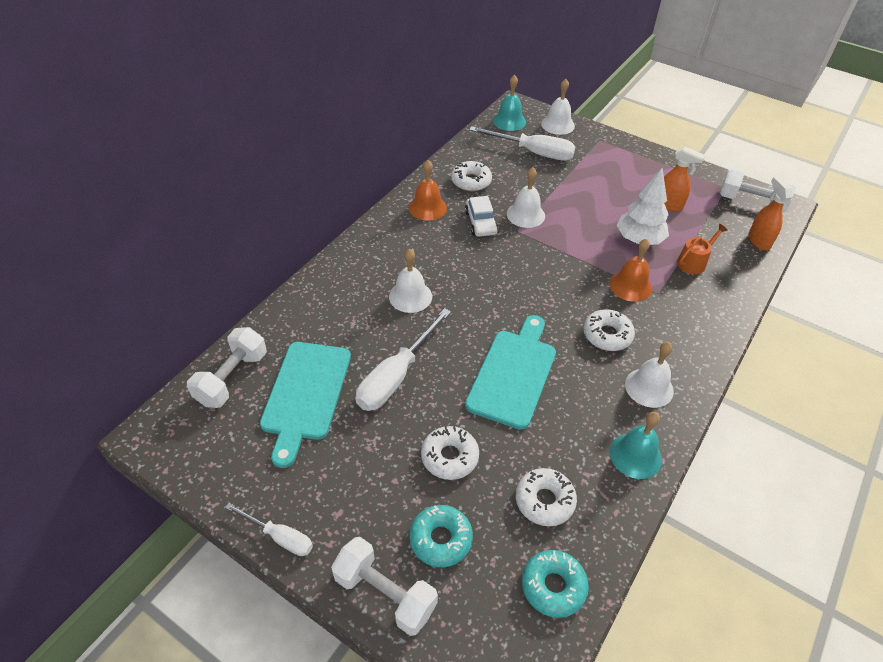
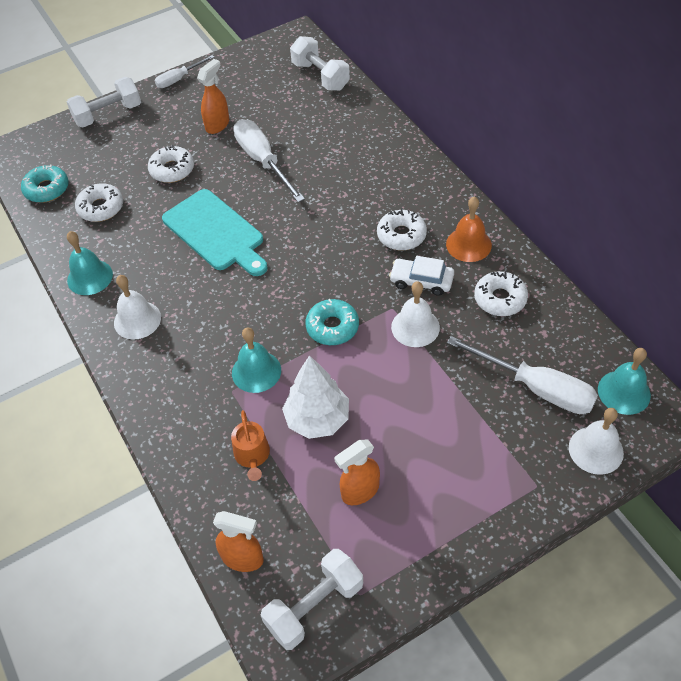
camera: 120 degrees right, 5 degrees up
turquoise cutting board [260,342,351,468] -> none
white bell [389,249,432,313] -> none
turquoise donut [409,505,473,567] -> turquoise donut moved to [305,299,359,345]
white screwdriver [469,126,575,161] -> white screwdriver turned 105 degrees counterclockwise [447,336,598,414]
white donut [584,309,635,351] -> white donut moved to [377,208,427,251]
orange bell [609,238,652,302] -> turquoise bell [232,327,281,393]
none -> orange spray bottle [197,59,229,134]

